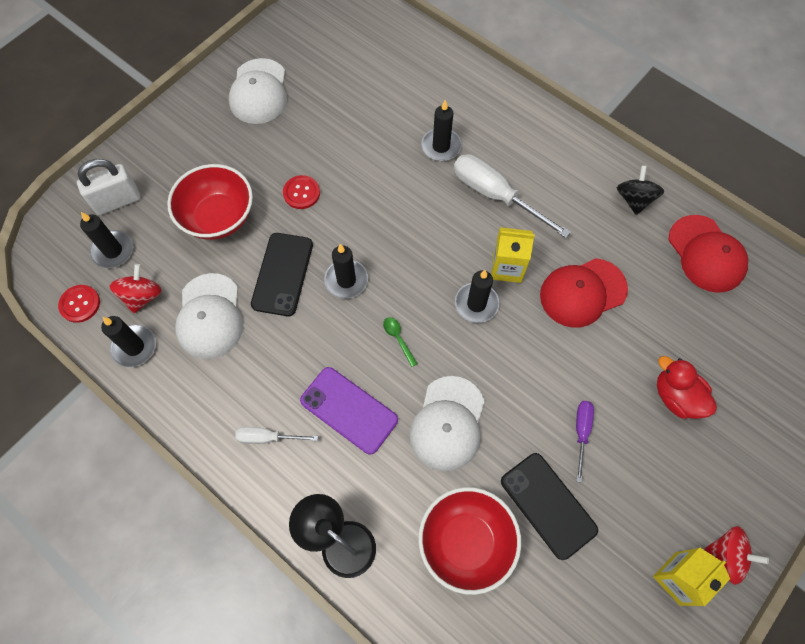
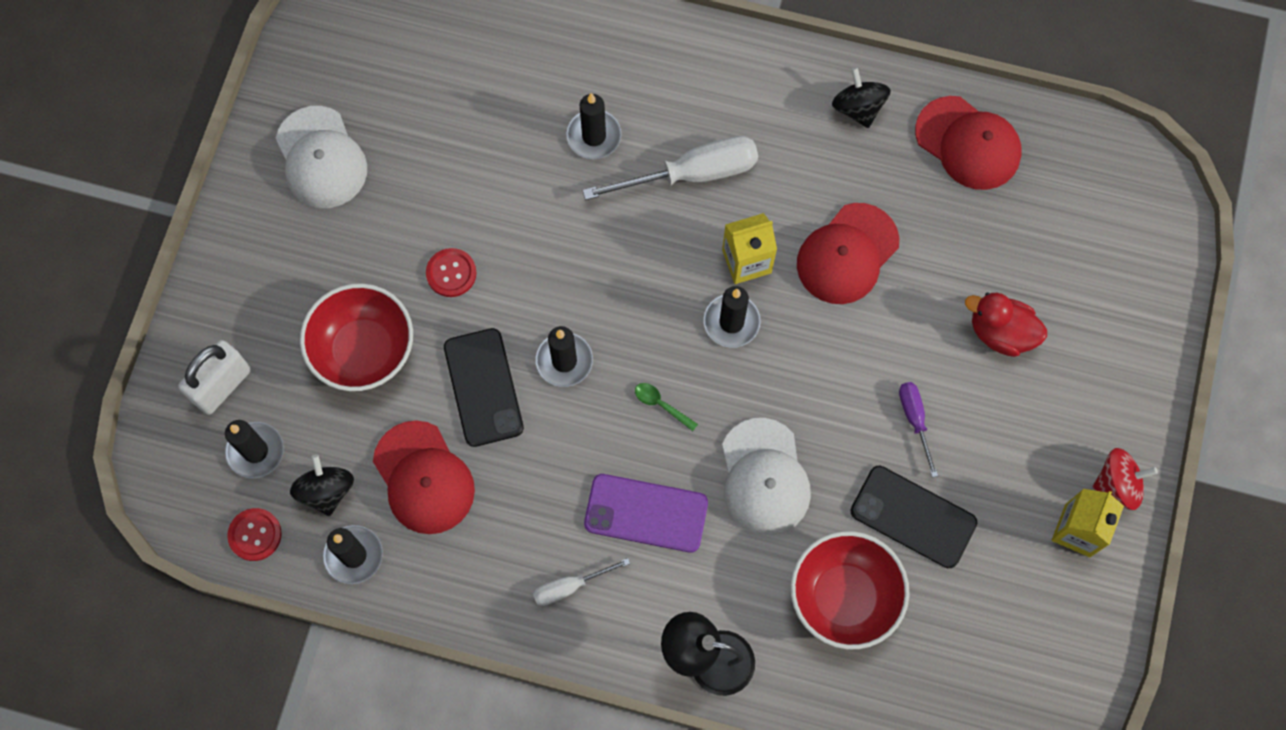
camera: 25 degrees left, 5 degrees up
red spinning top [110,264,162,313] -> black spinning top [290,454,354,516]
white cap [175,273,243,359] -> red cap [373,420,475,534]
white screwdriver [454,154,571,238] -> white screwdriver turned 150 degrees clockwise [582,136,758,200]

